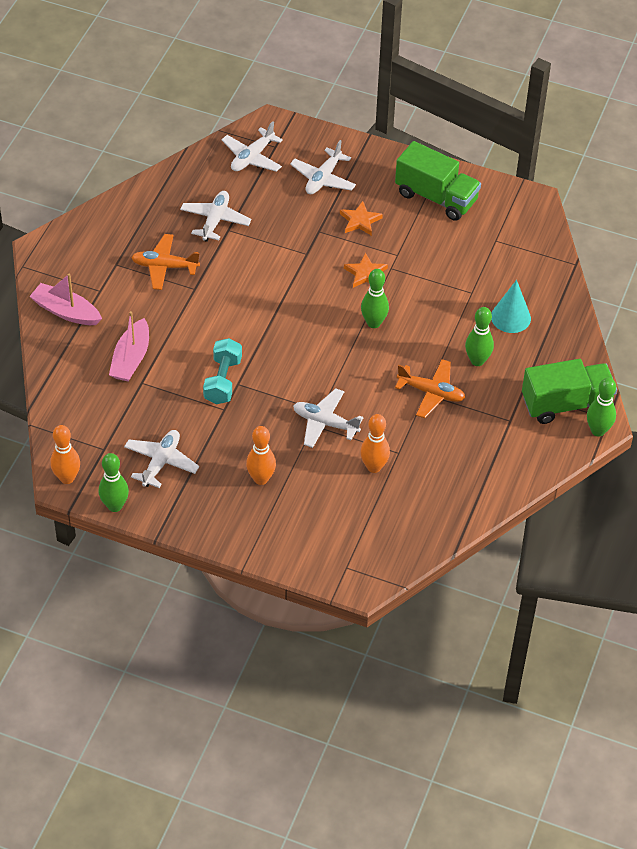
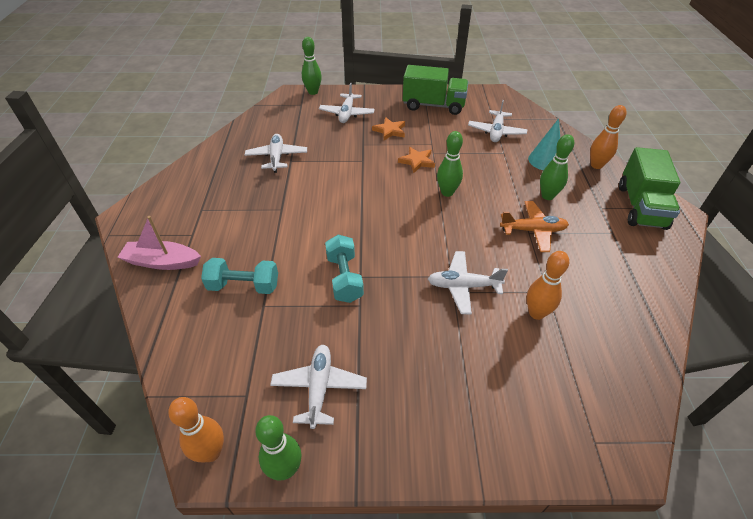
camera: 20 degrees left, 5 degrees down
pink boat [109,311,149,381] -> turquoise dumbbell [201,258,278,294]
orange plane [131,234,200,290] -> none
white plane [222,121,283,172] -> white plane moved to [468,100,527,142]
orange bowling pin [246,426,276,485] -> orange bowling pin moved to [590,105,627,169]
green truck [522,359,617,424] -> green truck turned 135 degrees clockwise [619,147,680,230]
green bowling pin [587,378,616,437] -> green bowling pin moved to [302,37,322,95]

